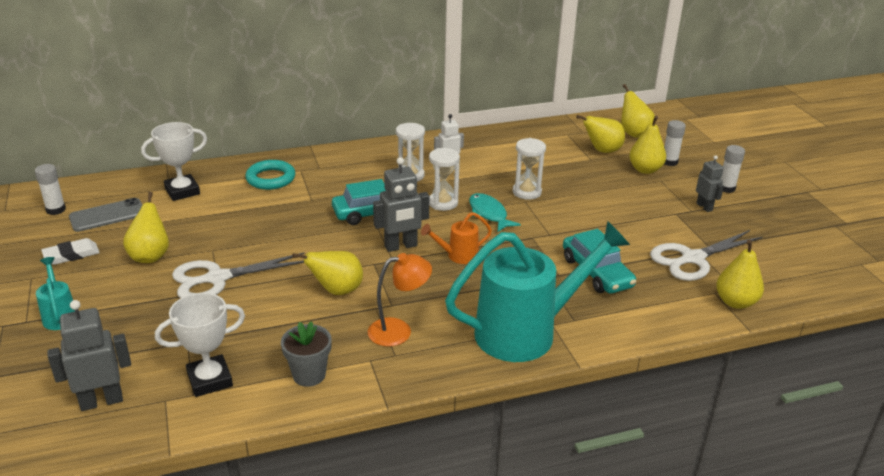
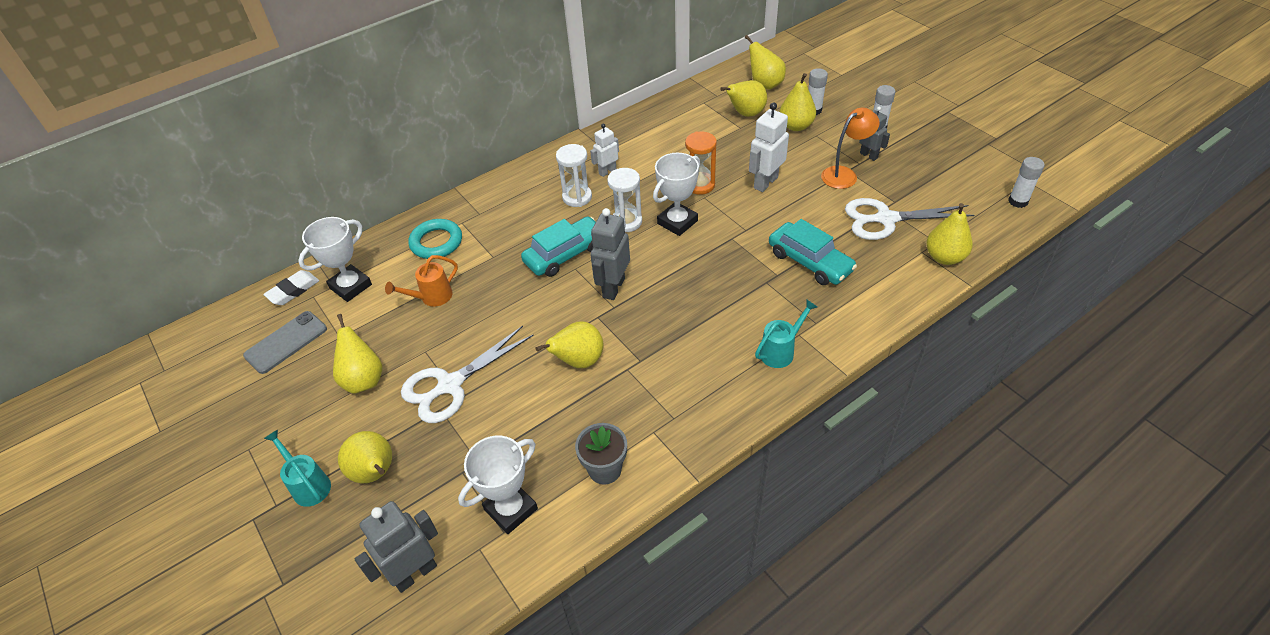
camera: 15 degrees left, 15 degrees up
white glue stick [35,164,66,215] -> white glue stick moved to [1008,157,1045,208]
white eraser [41,238,100,265] -> white eraser moved to [263,270,319,305]
orange lamp [368,253,432,347] -> orange lamp moved to [821,108,880,189]
grey robot [373,157,429,252] -> grey robot turned 150 degrees clockwise [590,208,630,300]
orange watering can [421,212,492,264] -> orange watering can moved to [385,255,458,307]
turquoise watering can [445,221,630,362] -> turquoise watering can [755,299,817,368], size x0.44
turquoise fish [469,193,521,232] -> white trophy [653,153,700,236]
white hourglass [513,138,546,200] -> orange hourglass [685,131,717,195]
white scissors [650,230,763,281] -> white scissors turned 45 degrees clockwise [845,198,974,240]
none -> yellow pear [338,431,392,483]
none -> white robot [749,102,789,192]

